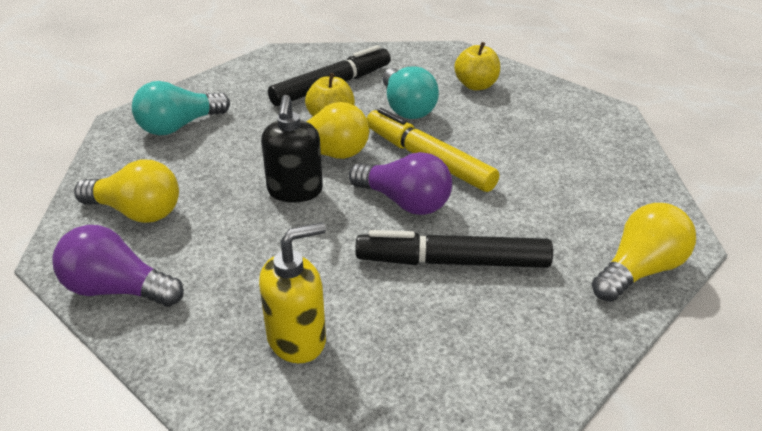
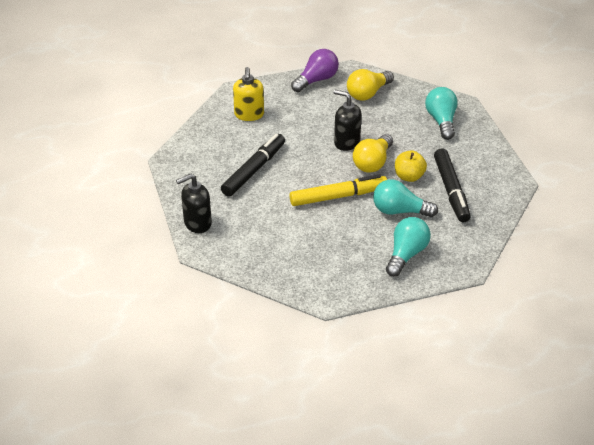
camera: 120 degrees right, 5 degrees up
purple light bulb [349,152,452,215] -> none
yellow apple [454,42,500,90] -> turquoise light bulb [386,217,431,277]
yellow light bulb [592,203,696,302] -> black soap dispenser [176,173,212,233]

